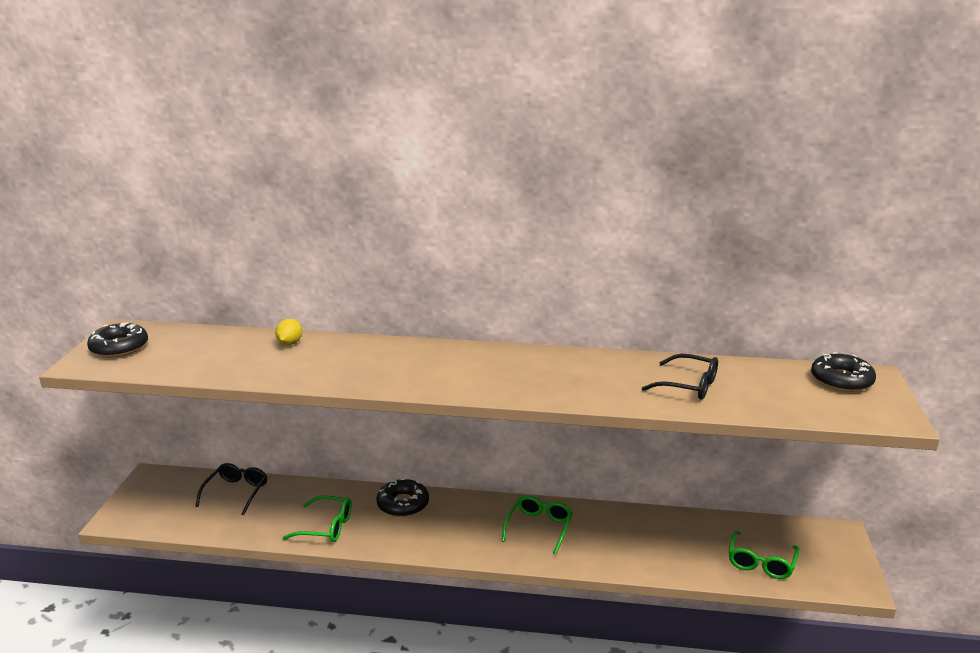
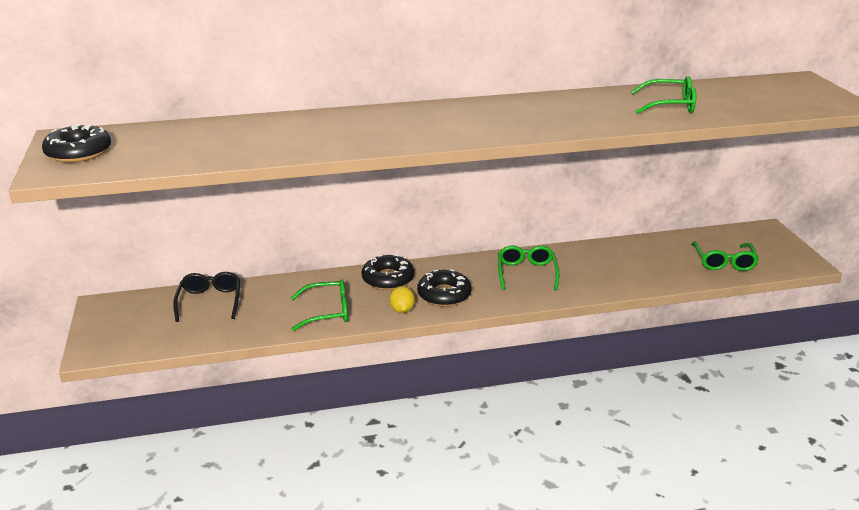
camera: 20 degrees left, 5 degrees up
yellow lemon [275,319,302,345] -> yellow lemon moved to [389,286,415,313]
black glasses [642,354,718,400] -> green glasses [631,76,696,114]
black donut [811,352,876,392] -> black donut moved to [417,269,472,307]

